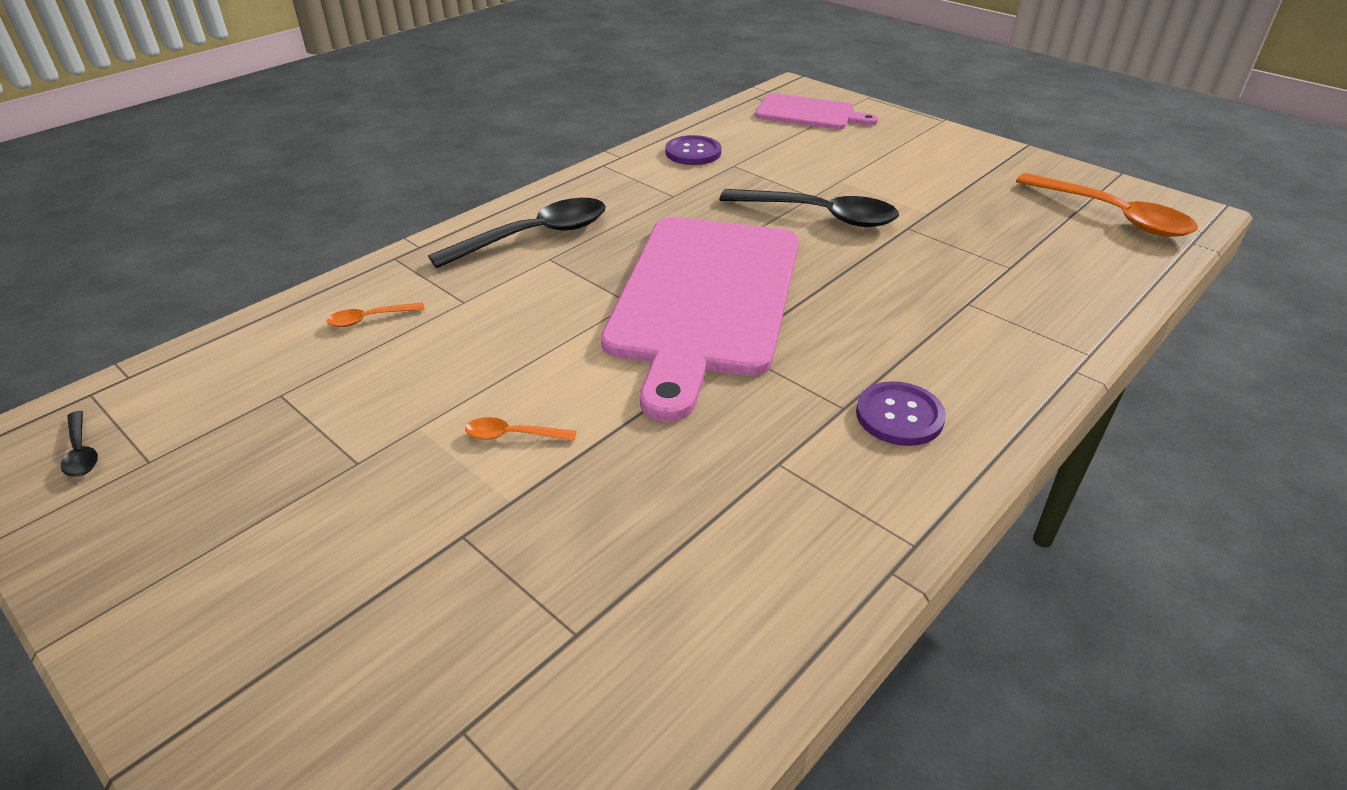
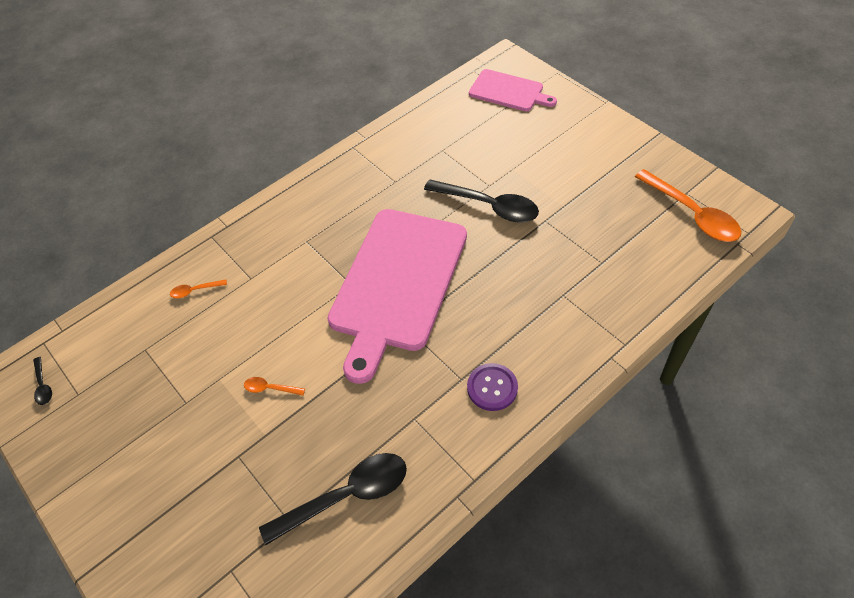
camera: 10 degrees right, 15 degrees up
black spoon [428,198,606,268] -> black spoon moved to [259,453,407,545]
purple button [665,135,721,165] -> none

